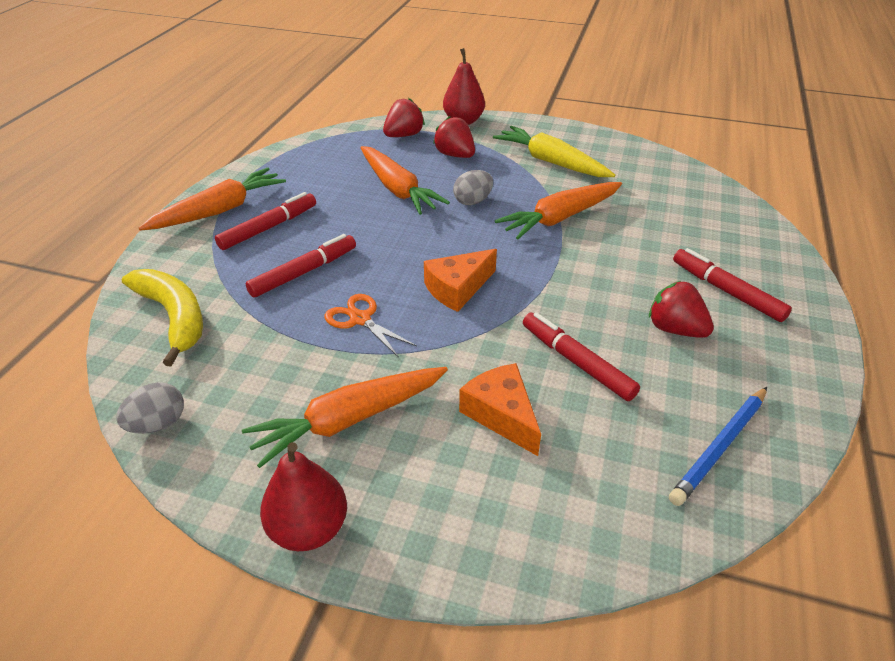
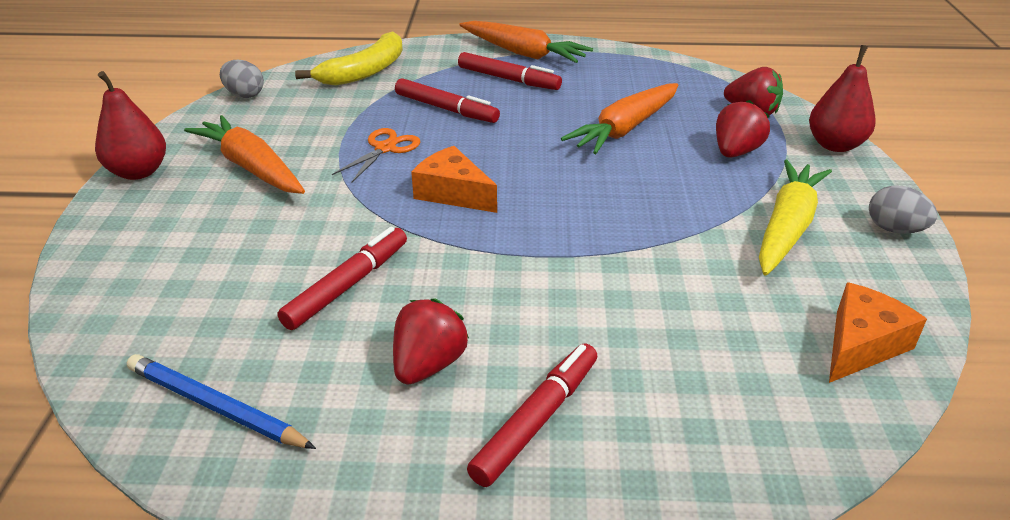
camera: 75 degrees right, 5 degrees down
grey egg [453,170,493,205] -> grey egg moved to [869,186,938,234]
orange cheese [459,363,541,456] -> orange cheese moved to [829,282,927,383]
orange carrot [495,182,622,240] -> none

